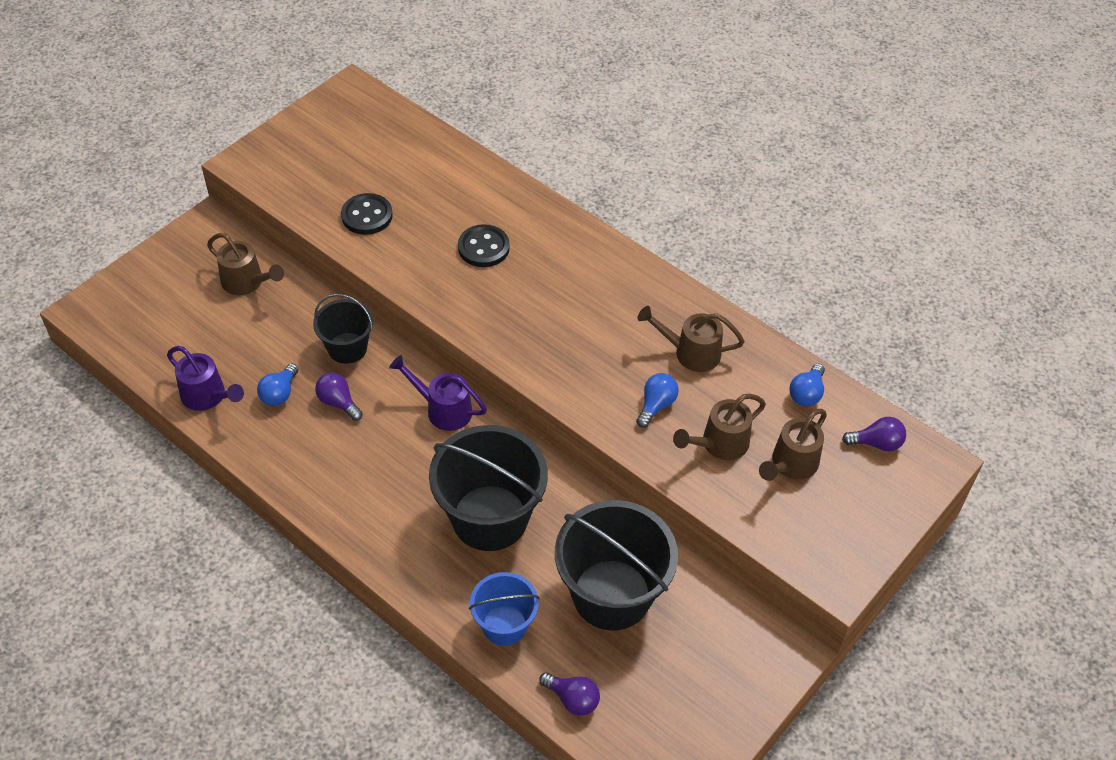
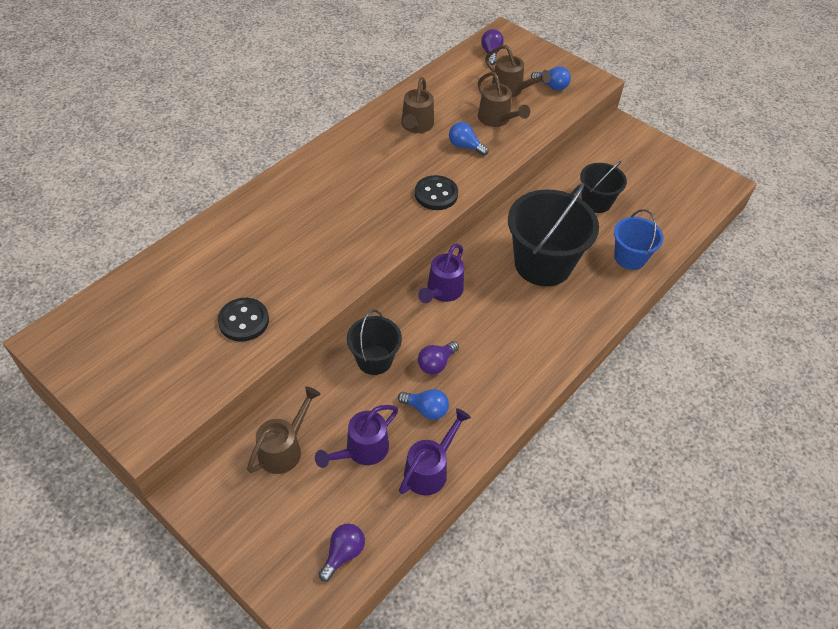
camera: 90 degrees left, 0 degrees up
black button [458,224,510,267] -> black button moved to [415,175,458,210]
purple light bulb [539,672,600,716] -> purple light bulb moved to [319,523,365,582]
black bucket [555,500,678,630] -> black bucket [580,161,627,213], size x0.56
blue light bulb [790,363,825,406] -> blue light bulb moved to [531,66,571,91]
none -> purple watering can [315,405,398,468]

